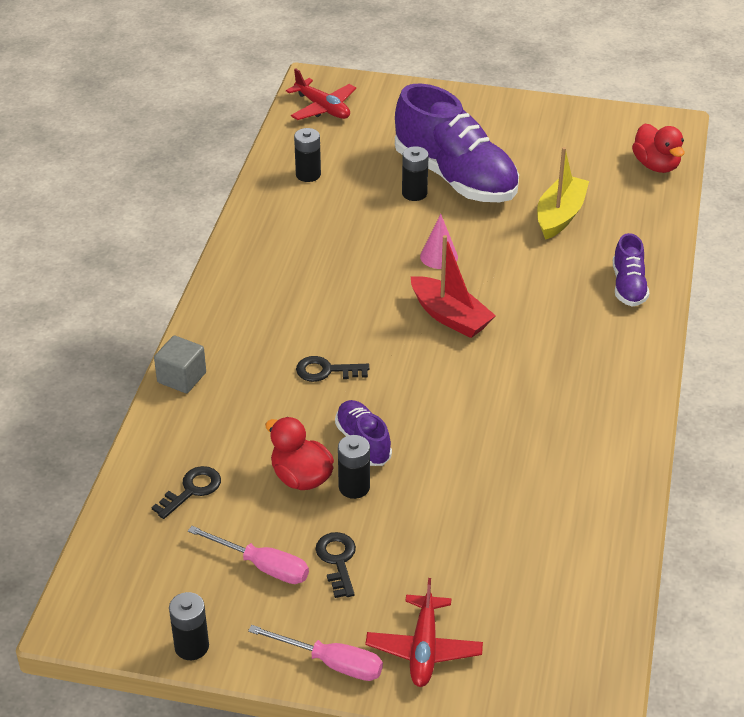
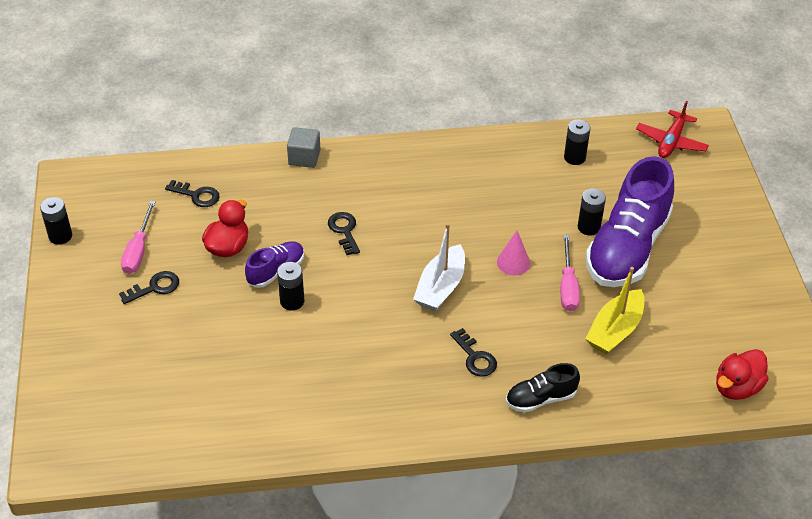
camera: 70 degrees right, 5 degrees up
pink screwdriver [248,625,383,681] -> pink screwdriver moved to [561,235,580,311]
black battery [338,435,370,499] -> black battery moved to [277,262,304,310]
red plane [365,578,483,687] -> none
red boat [411,235,496,338] -> white boat [413,223,465,312]
yellow boat [537,147,589,240] -> yellow boat turned 120 degrees clockwise [586,267,645,355]
purple shoe [613,233,649,307] -> black shoe [506,363,580,413]
none -> black key [450,328,497,377]

